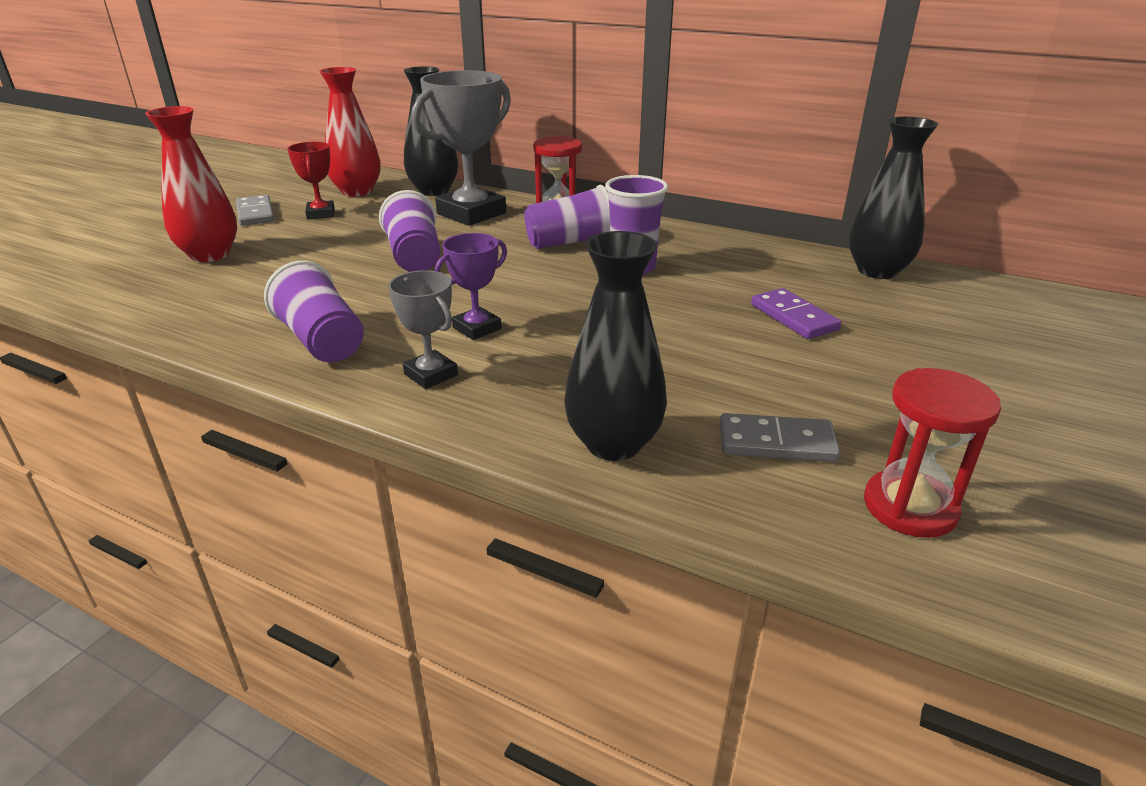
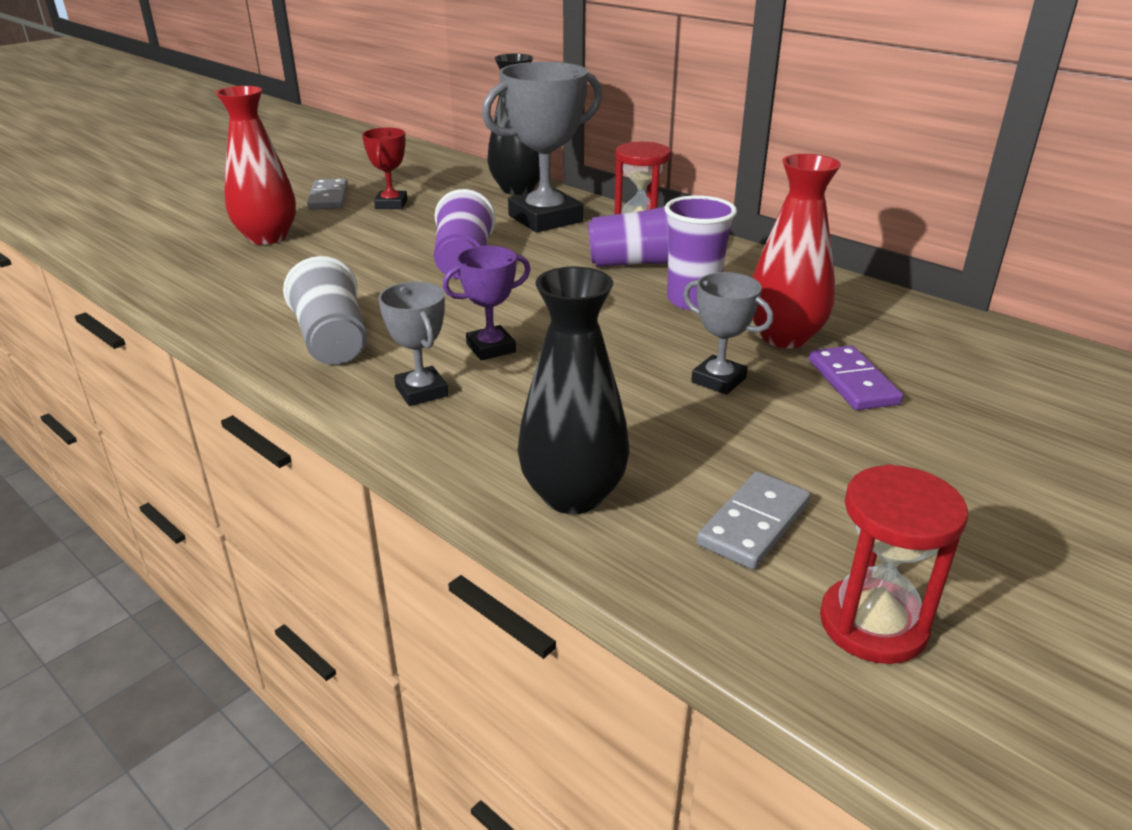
camera: 15 degrees right, 0 degrees up
purple cup [264,260,364,362] -> grey cup [283,256,367,365]
red vase [320,67,380,197] -> red vase moved to [752,154,841,349]
grey domino [720,413,840,462] -> grey domino turned 75 degrees counterclockwise [697,471,811,569]
black vase [849,116,938,279] -> none
none -> grey trophy [683,272,773,395]

